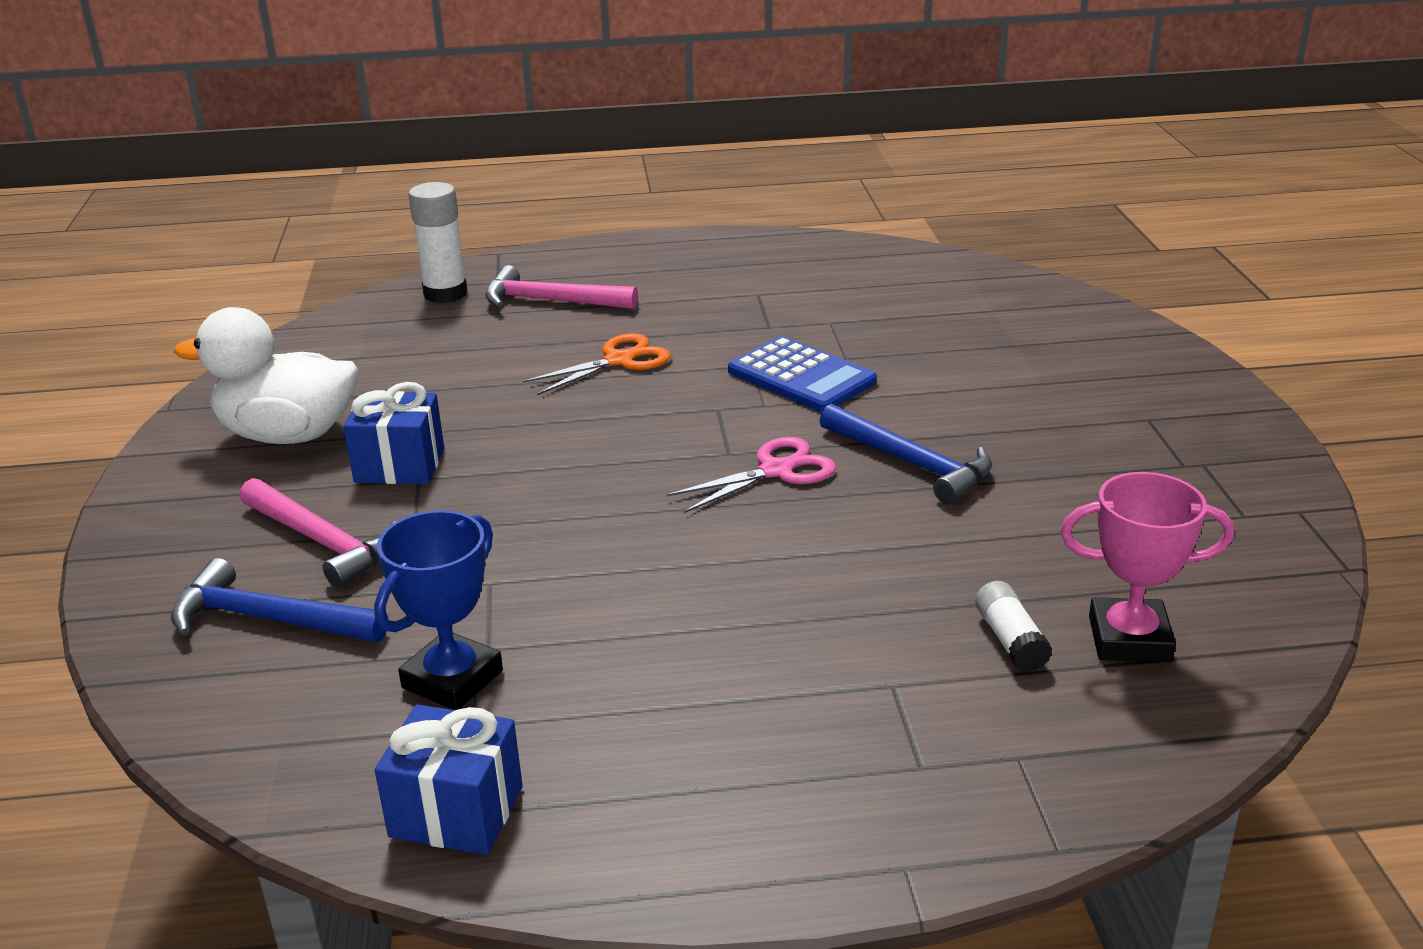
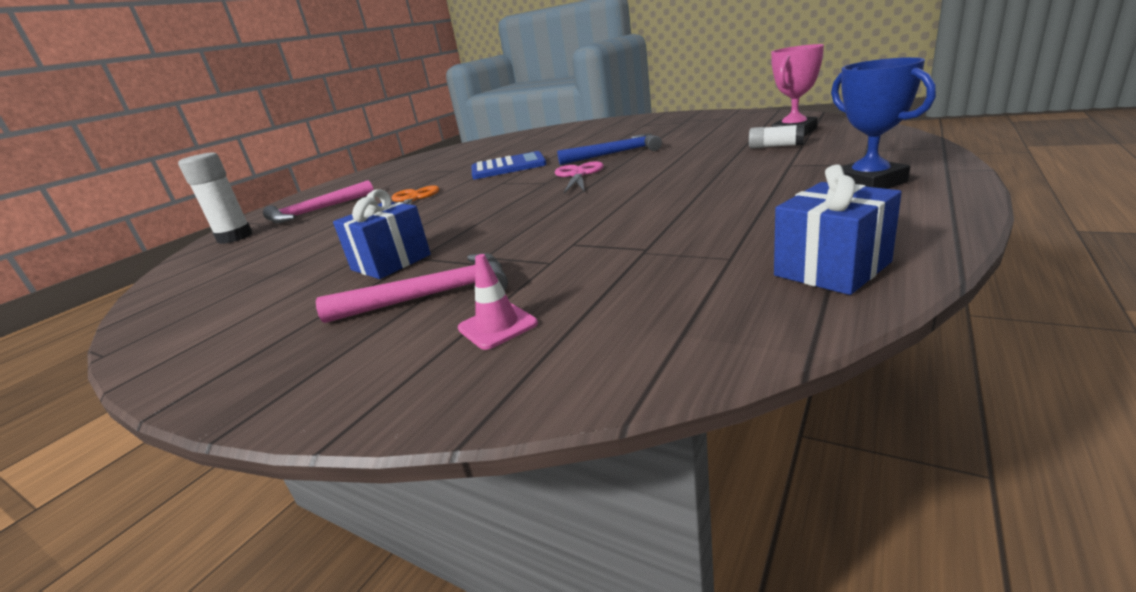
camera: 50 degrees left, 5 degrees down
blue hammer [171,558,388,642] -> pink traffic cone [458,254,538,350]
white duck [174,307,358,444] -> none
blue trophy [374,510,503,710] -> blue trophy moved to [831,57,936,189]

